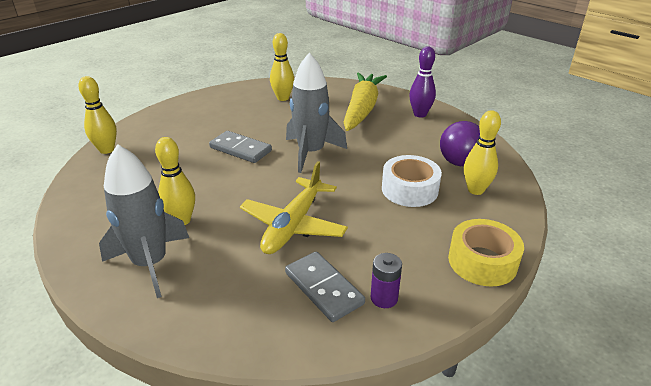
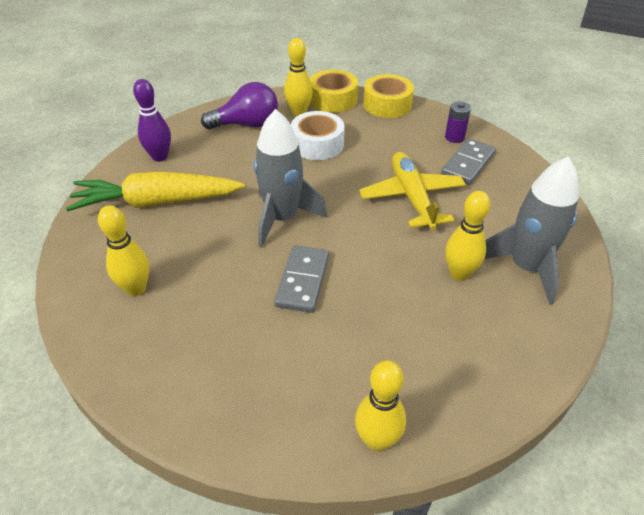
camera: 110 degrees left, 10 degrees up
yellow plane [240,161,348,254] -> yellow plane turned 105 degrees counterclockwise [359,152,466,230]
none -> yellow tape [310,70,358,113]

